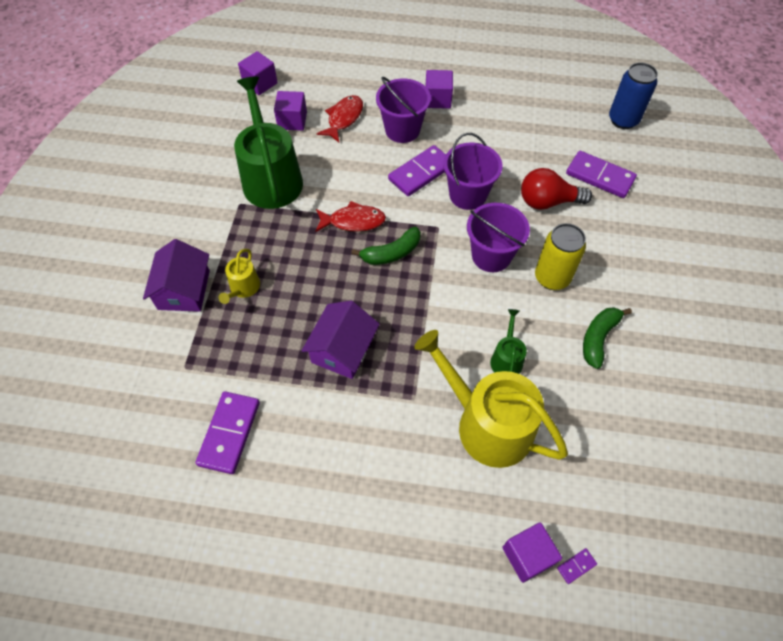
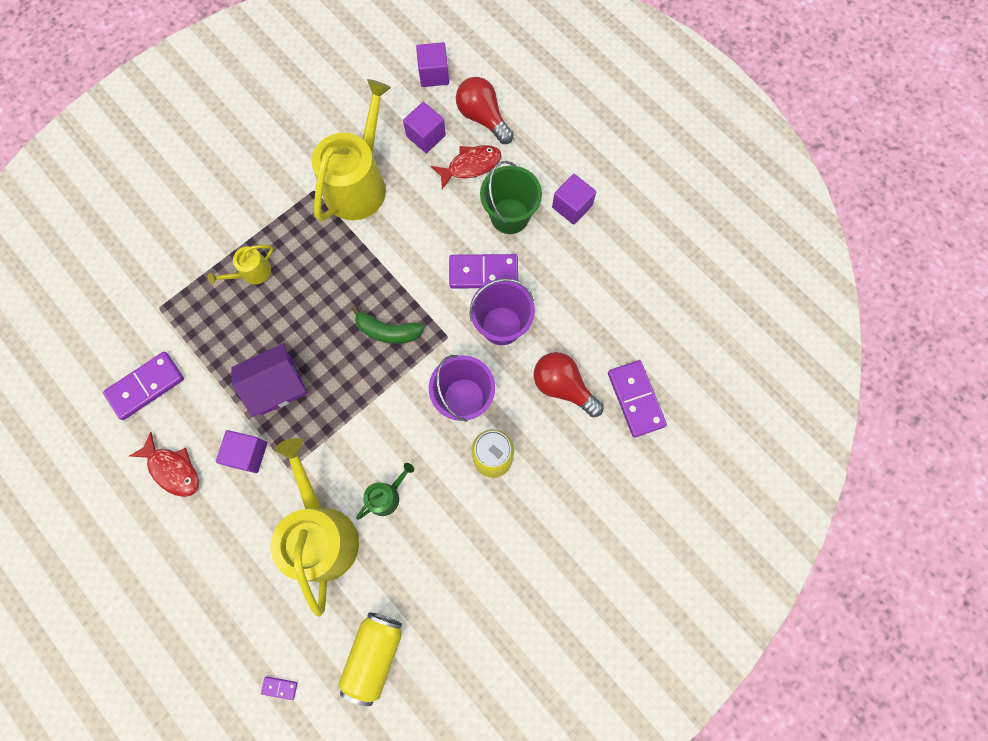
camera: 40 degrees right, 15 degrees up
purple house [143,239,210,312] -> none
green watering can [234,77,303,209] -> yellow watering can [312,79,391,221]
red fish [316,201,386,232] -> red fish moved to [129,432,199,497]
purple bucket [376,77,431,143] -> green bucket [480,161,542,234]
purple cube [502,522,562,583] -> purple cube moved to [216,430,267,473]
green banana [583,307,632,369] -> none
blue can [609,62,658,129] -> none
none -> yellow can [338,612,402,706]
none -> red light bulb [456,77,513,144]

